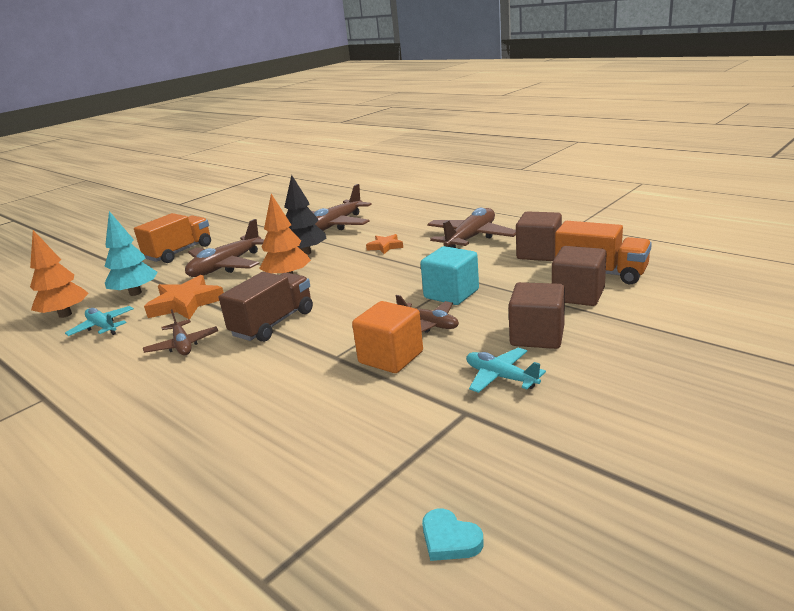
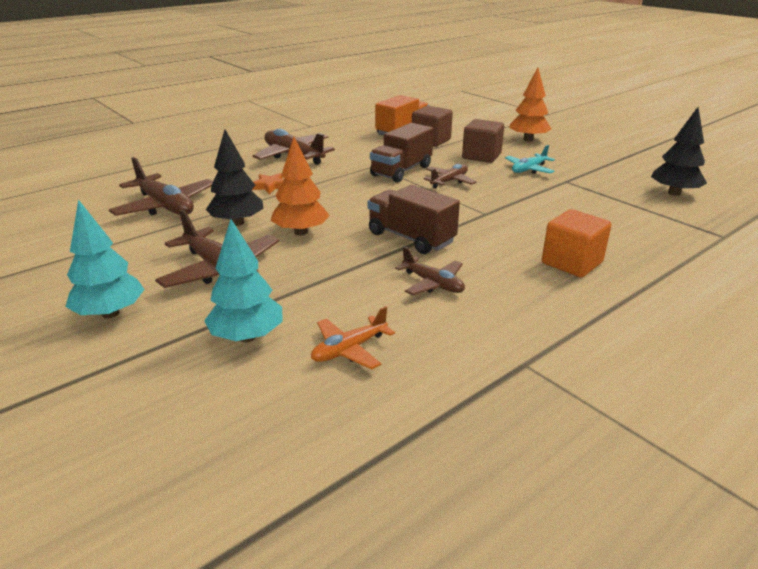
camera: 85 degrees left, 5 degrees up
orange tree [30,230,89,318] -> orange tree moved to [509,67,551,142]
turquoise plane [65,306,134,336] -> orange plane [311,306,395,370]
orange truck [134,213,211,263] -> turquoise tree [65,199,145,318]
brown plane [143,309,218,355] -> brown plane turned 60 degrees clockwise [395,246,465,295]
orange star [144,275,224,319] -> none
orange cube [352,301,423,373] -> orange cube moved to [542,209,611,278]
turquoise cube [420,246,479,305] -> brown truck [370,123,434,182]
turquoise heart [422,509,484,561] -> black tree [651,107,707,196]
brown cube [516,211,562,261] -> none

